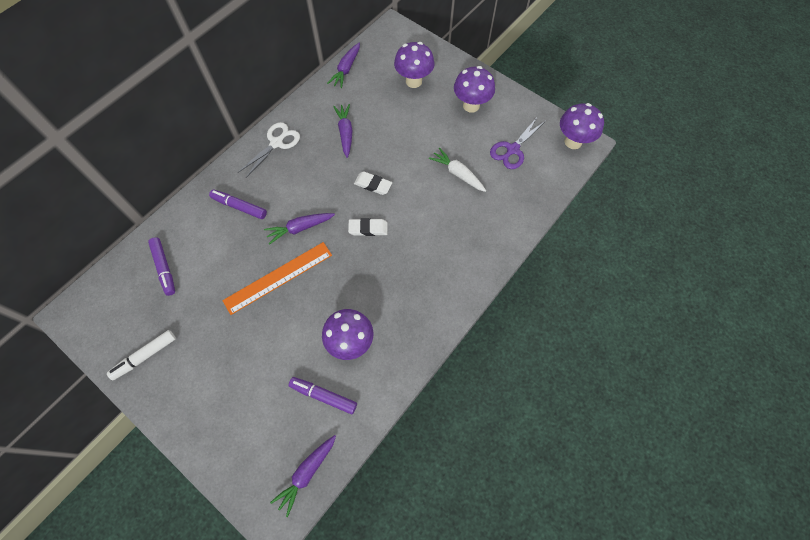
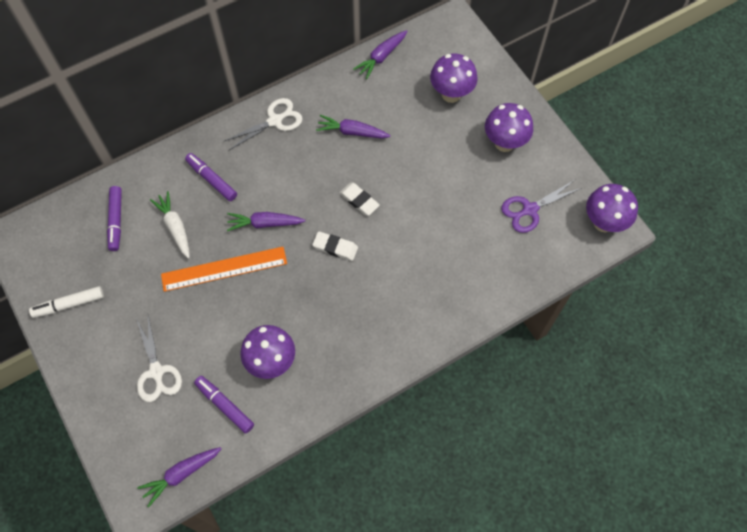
camera: 20 degrees right, 0 degrees up
purple carrot [333,104,353,158] -> purple carrot turned 90 degrees counterclockwise [316,115,391,138]
white carrot [429,148,486,192] -> white carrot moved to [150,191,190,259]
none -> white scissors [136,316,182,402]

